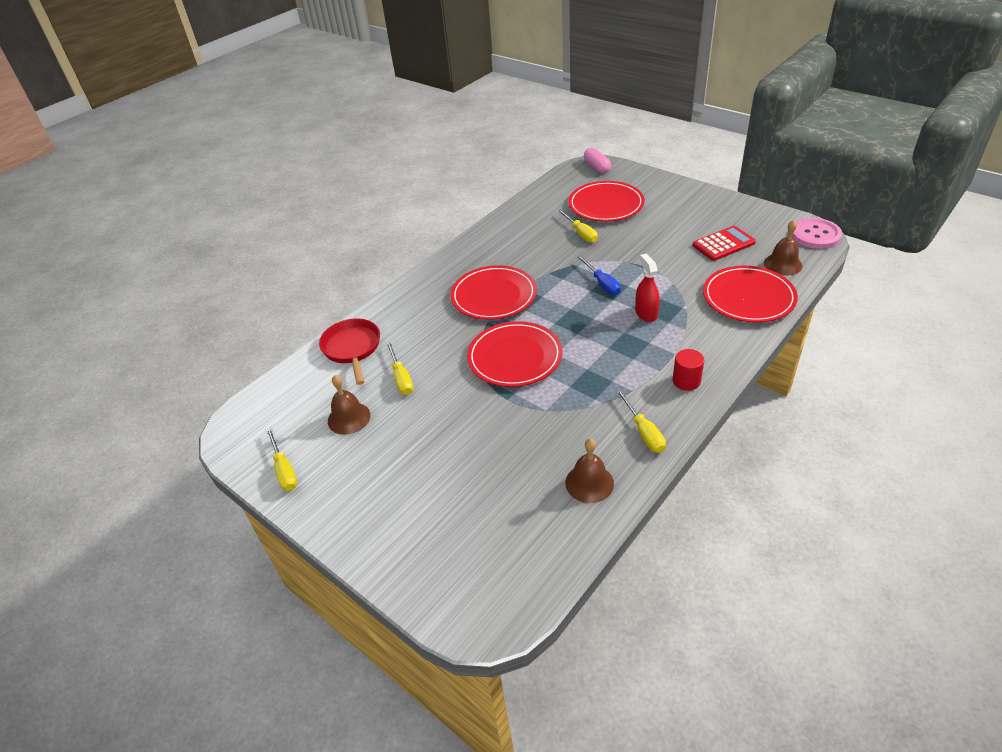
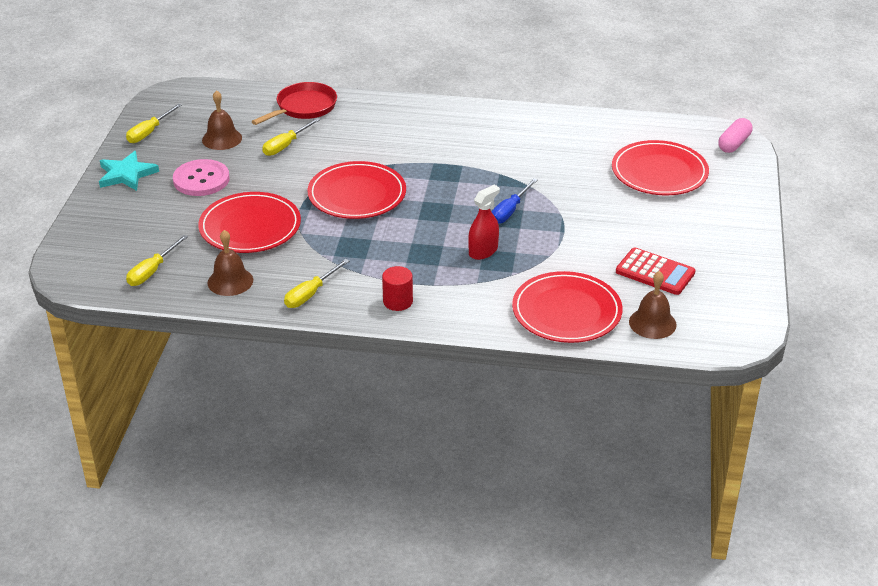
camera: 55 degrees right, 5 degrees down
red plate [450,265,537,320] -> red plate moved to [198,192,301,253]
yellow screwdriver [558,209,598,243] -> yellow screwdriver moved to [126,235,188,286]
pink button [792,218,842,249] -> pink button moved to [173,159,229,196]
none -> turquoise star [99,151,159,191]

